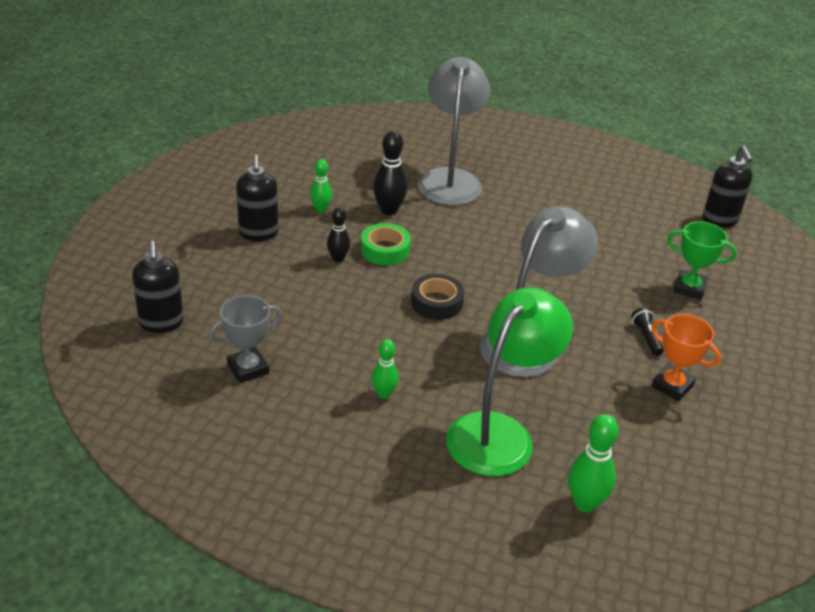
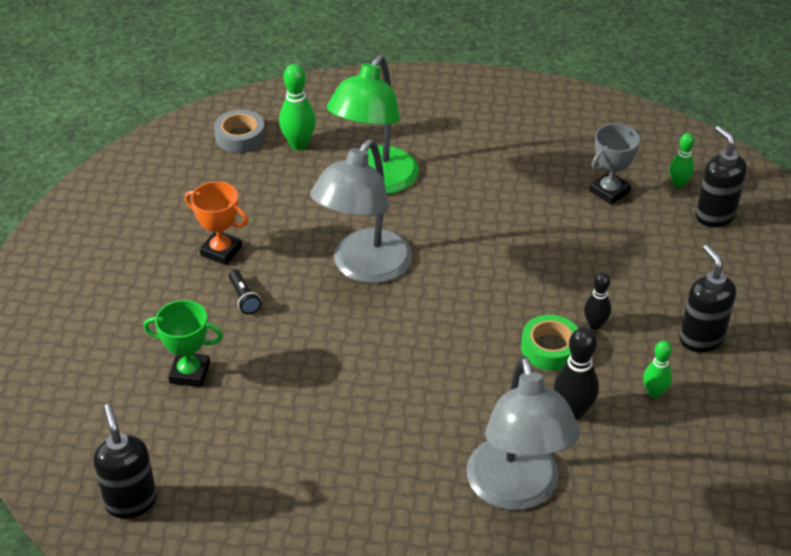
camera: 170 degrees right, 5 degrees up
green bowling pin [372,339,399,399] -> green bowling pin moved to [669,133,695,188]
black tape [411,274,465,320] -> none
none -> grey tape [214,110,265,153]

